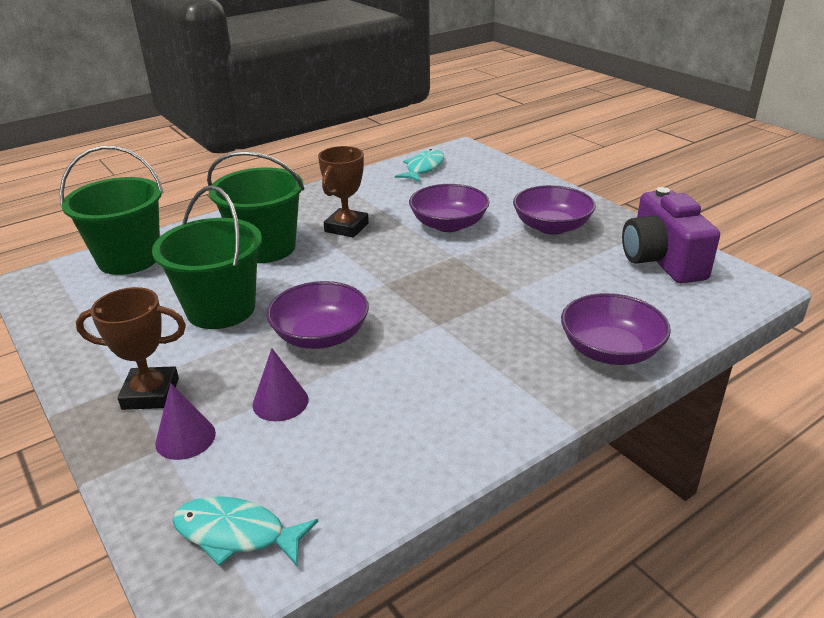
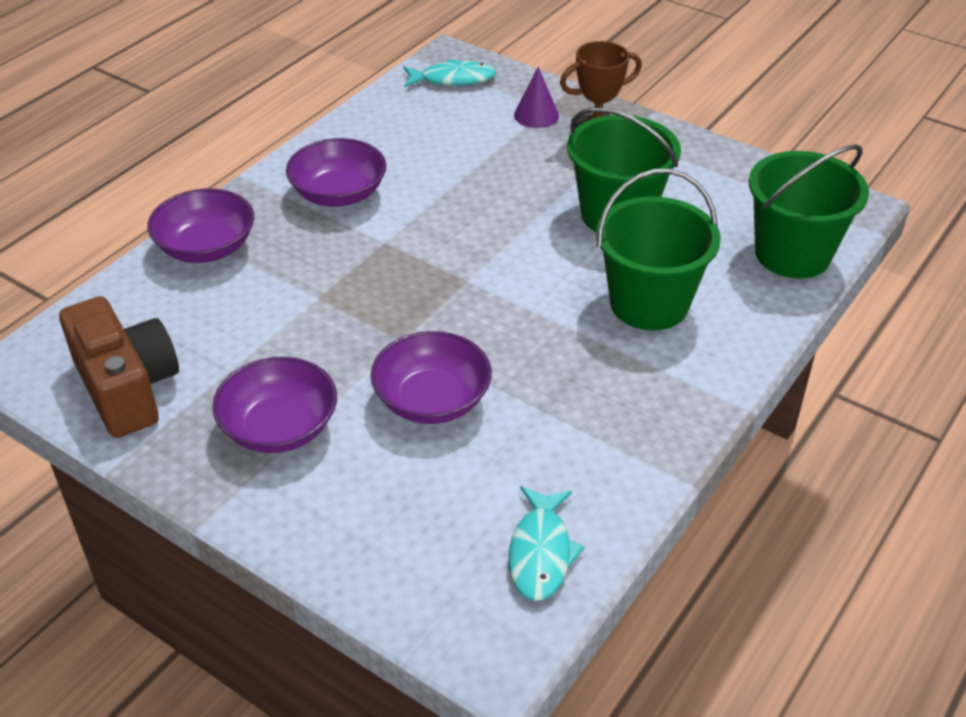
camera: 160 degrees right, 10 degrees up
purple cone [253,348,309,421] -> none
purple bowl [266,281,369,349] -> purple bowl moved to [286,138,386,207]
brown trophy [318,146,369,238] -> none
purple camera [622,187,720,283] -> brown camera [59,296,179,438]

